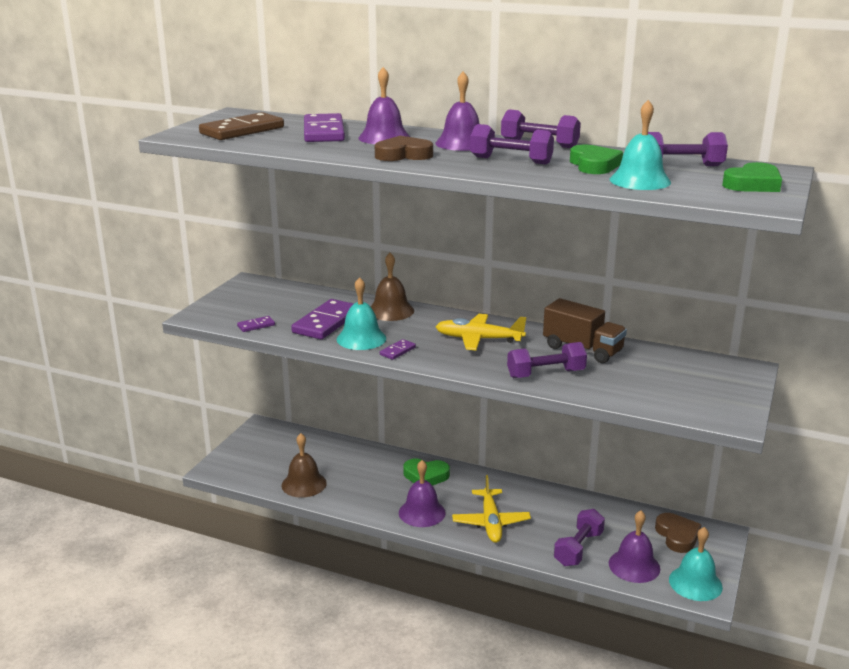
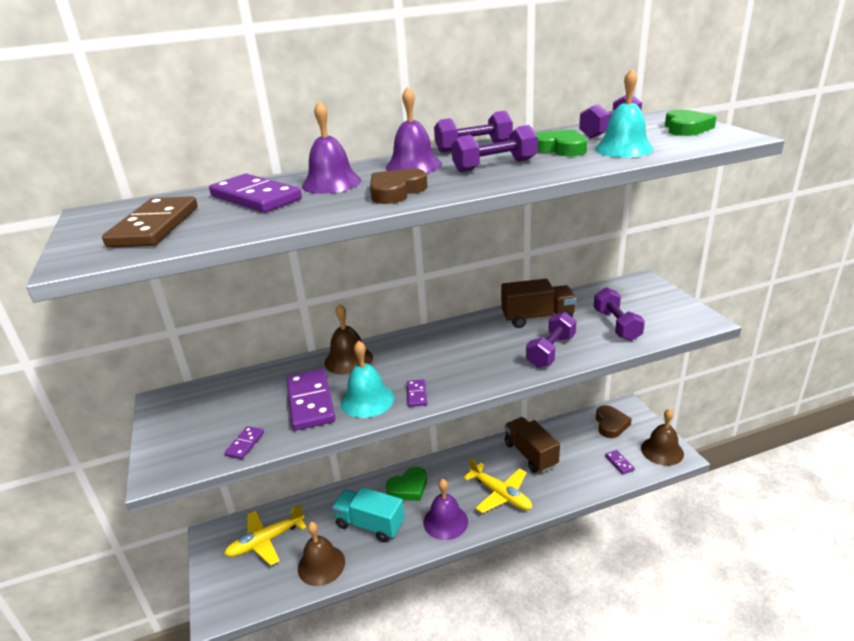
camera: 40 degrees left, 5 degrees up
yellow plane [435,314,527,350] -> yellow plane moved to [224,504,306,566]
purple dumbbell [554,509,605,566] -> purple dumbbell moved to [594,287,645,341]
purple bell [609,510,660,583] -> purple domino [605,450,635,475]
brown heart [655,513,701,553] -> brown heart turned 60 degrees clockwise [596,405,632,438]
turquoise bell [669,527,723,601] -> brown bell [641,409,684,466]
none -> turquoise truck [332,487,405,542]
none -> brown truck [505,417,560,473]

